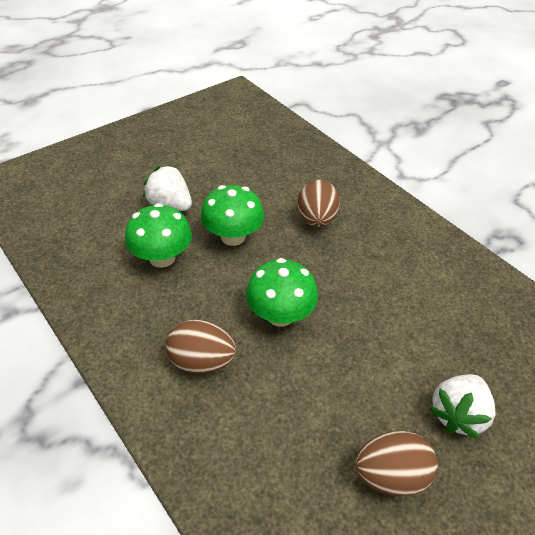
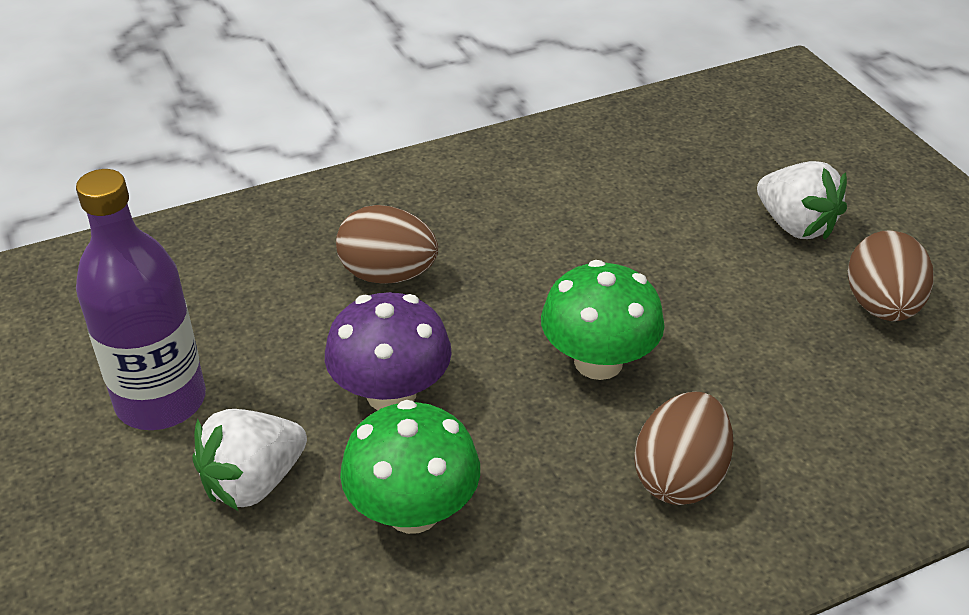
camera: 75 degrees left, 5 degrees down
green mushroom [201,185,264,246] -> purple mushroom [325,292,452,410]
none -> purple bottle [76,169,206,430]

